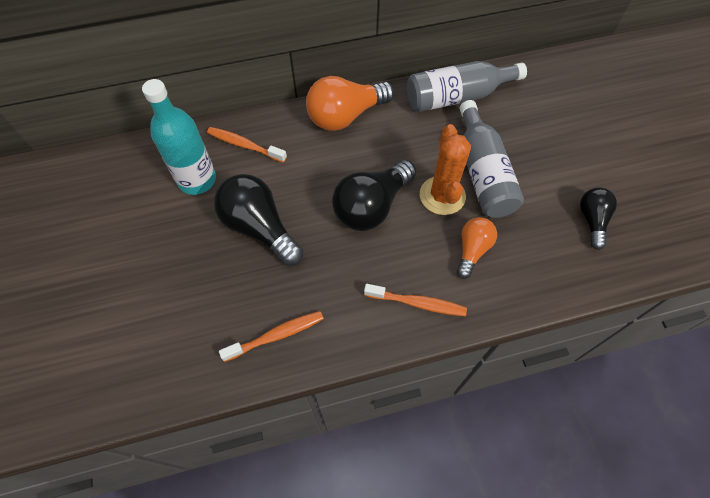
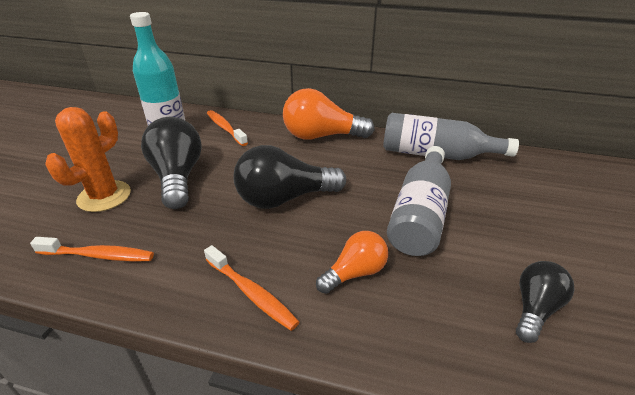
camera: 30 degrees right, 25 degrees down
orange cactus [420,124,471,215] -> orange cactus moved to [46,107,131,212]

